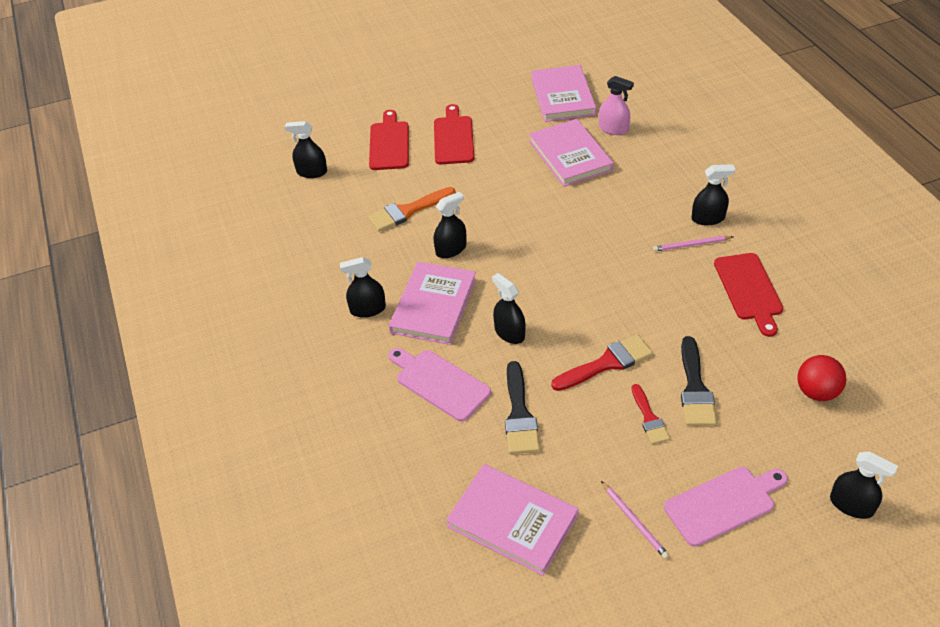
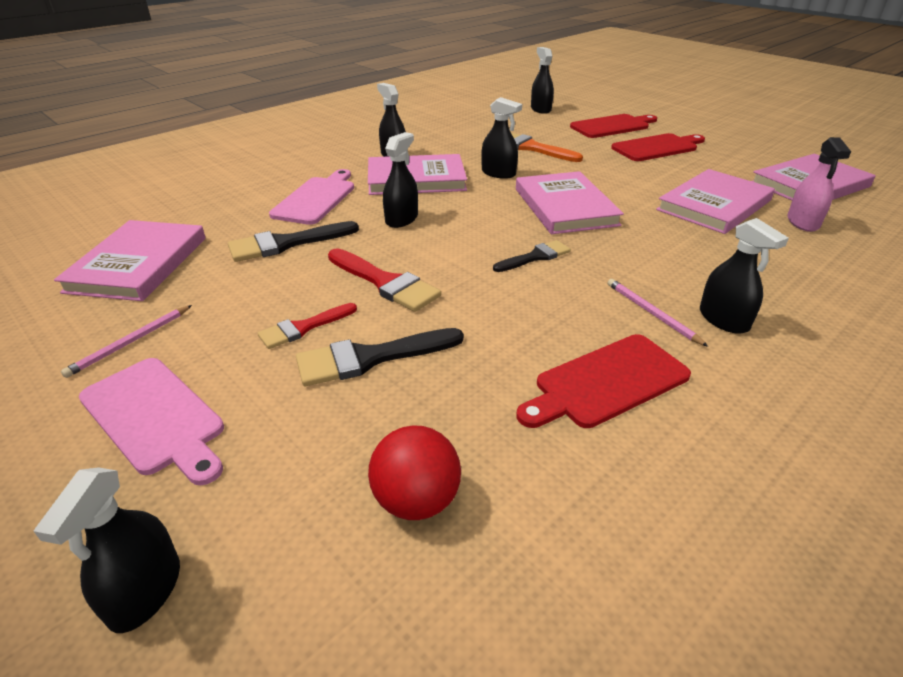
camera: 65 degrees right, 10 degrees down
none -> black brush [493,240,571,272]
none -> pink book [516,171,624,234]

